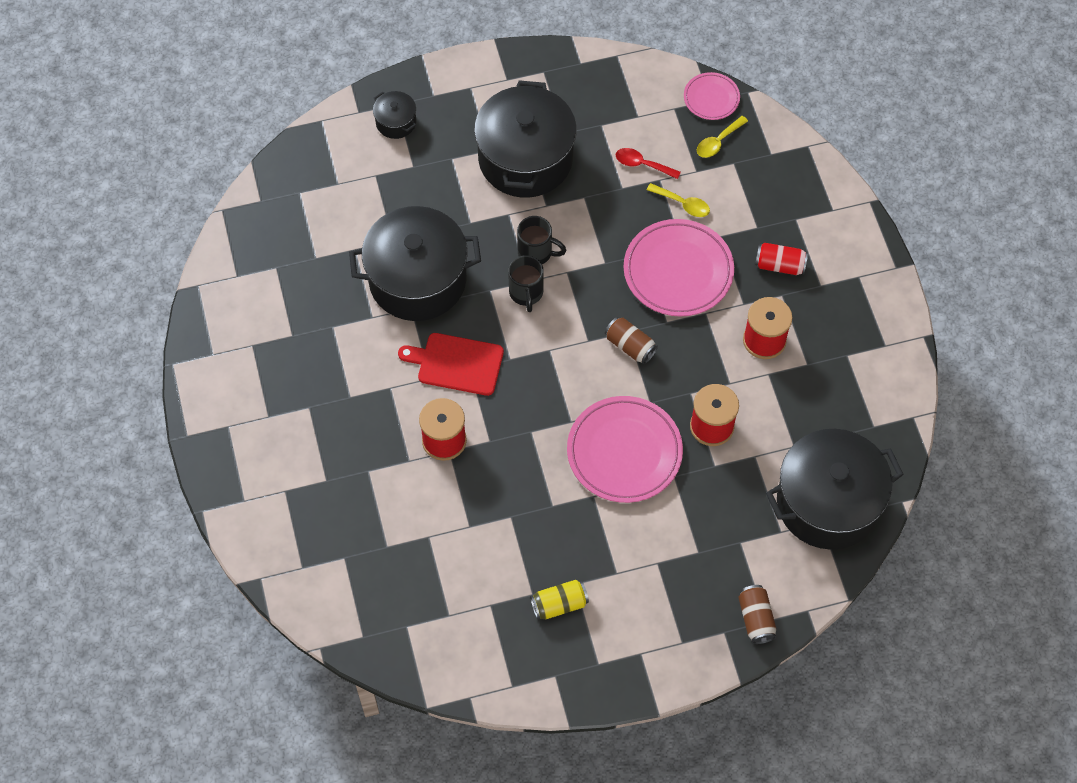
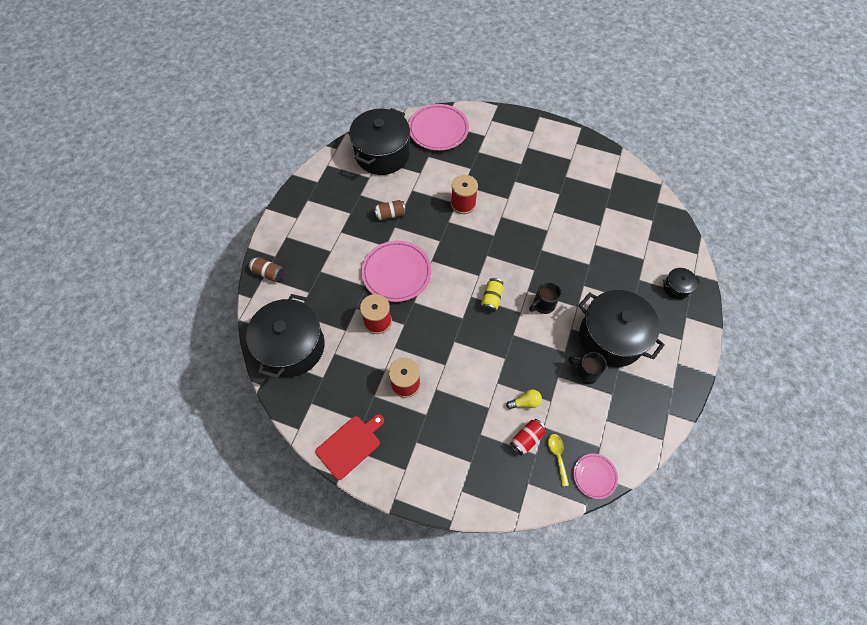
camera: 125 degrees right, 0 degrees up
black pot [349,206,481,321] -> black pot moved to [349,108,410,175]
red cutting board [398,333,504,396] -> red cutting board moved to [315,414,384,480]
black mug [508,255,544,312] -> black mug moved to [568,352,607,384]
yellow can [530,580,589,620] -> yellow can moved to [481,278,504,313]
brown can [605,317,658,364] -> brown can moved to [374,200,406,220]
red spoon [616,148,681,179] -> none
pink plate [624,219,734,317] -> pink plate moved to [408,104,469,151]
yellow spoon [647,183,710,217] -> yellow light bulb [506,389,542,409]
red can [755,243,808,275] -> red can moved to [510,419,546,456]

